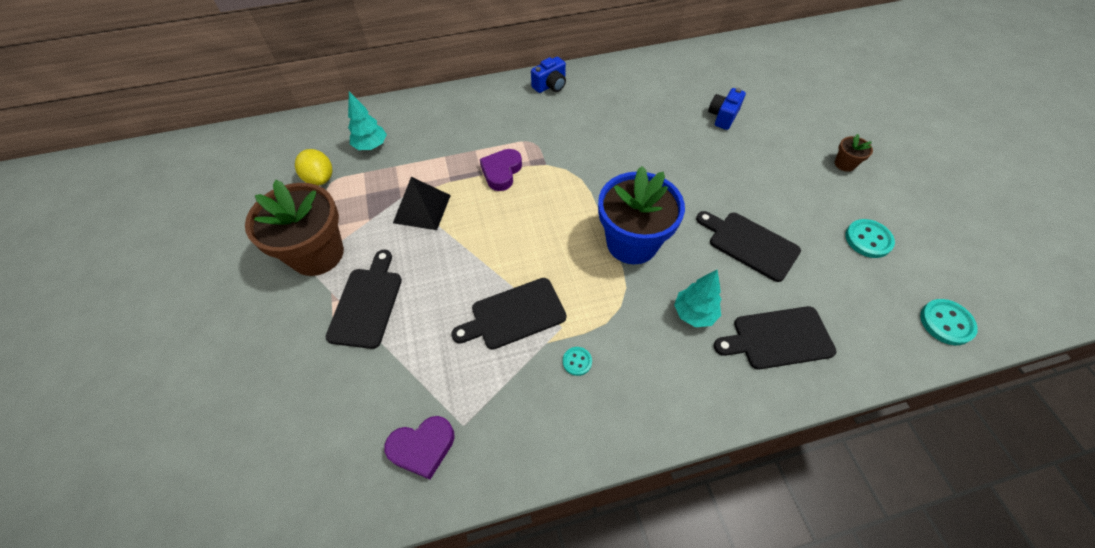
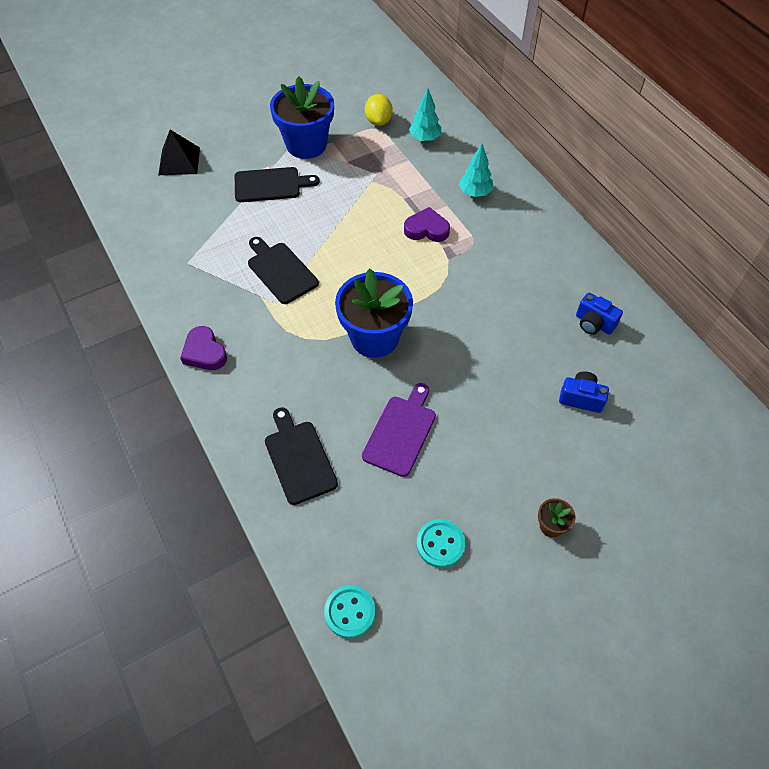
camera: 75 degrees right, 0 degrees up
brown flower pot [245,179,344,276] -> blue flower pot [270,76,334,159]
yellow lemon [295,149,332,185] -> yellow lemon turned 45 degrees counterclockwise [365,94,393,126]
purple heart [385,416,455,480] -> purple heart moved to [180,326,227,370]
black pyramid [393,177,451,230] -> black pyramid moved to [158,130,200,175]
blue camera [531,56,566,93] -> blue camera moved to [576,293,623,335]
turquoise button [563,347,592,376] -> none
turquoise tree [674,270,721,327] -> turquoise tree moved to [459,144,493,197]
black cutting board [696,211,801,282] -> purple cutting board [362,383,436,477]

